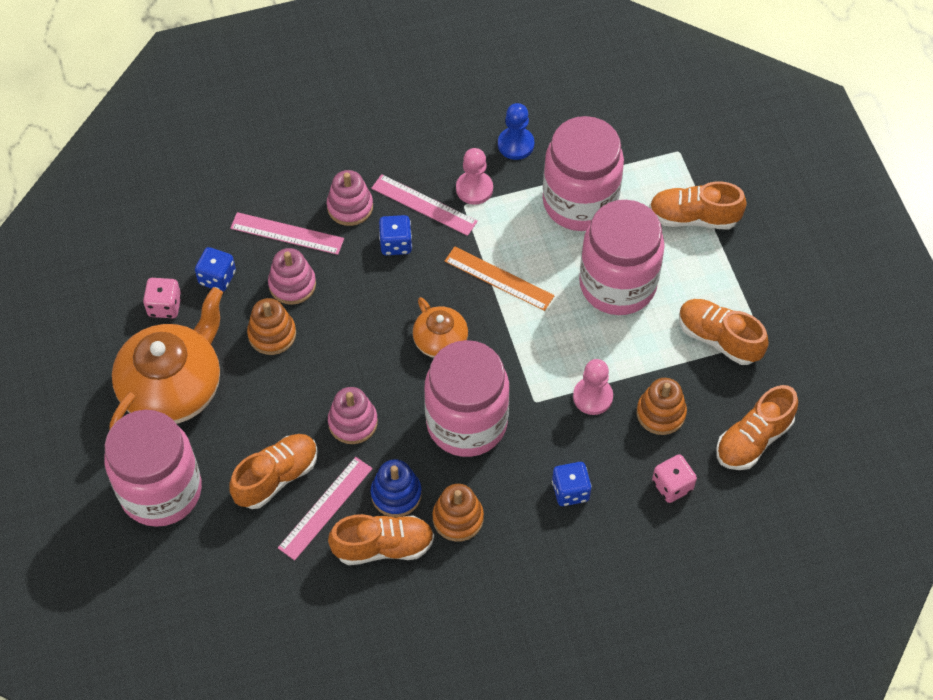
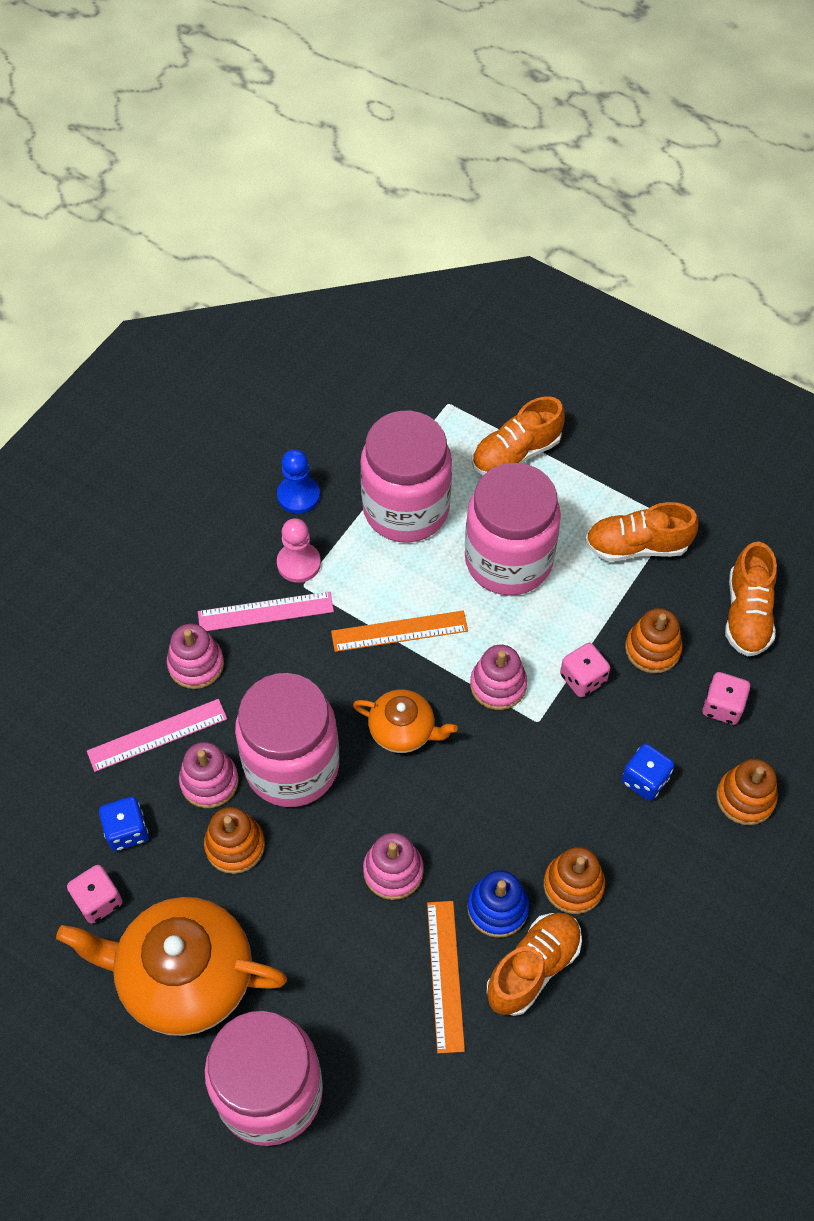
camera: 40 degrees left, 0 degrees up
orange teapot [110,287,223,429] -> orange teapot turned 75 degrees counterclockwise [56,897,287,1036]
orange shoe [229,434,318,509] -> none
pink ruler [278,457,373,560] -> orange ruler [427,901,465,1053]
blue dice [379,215,412,255] -> none
pink jar [424,340,509,457] -> pink jar moved to [235,673,339,807]
pink pawn [573,359,613,415] -> pink dice [560,643,610,697]
none -> pink stacking toy [470,645,527,710]
none -> orange stacking toy [716,759,778,825]

